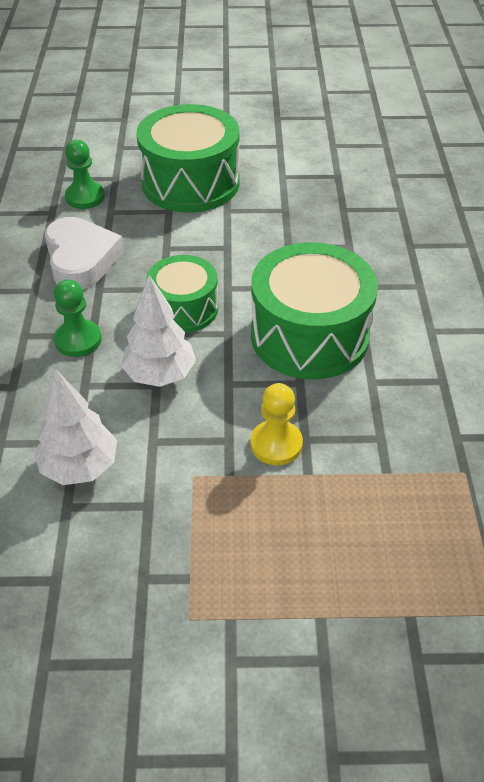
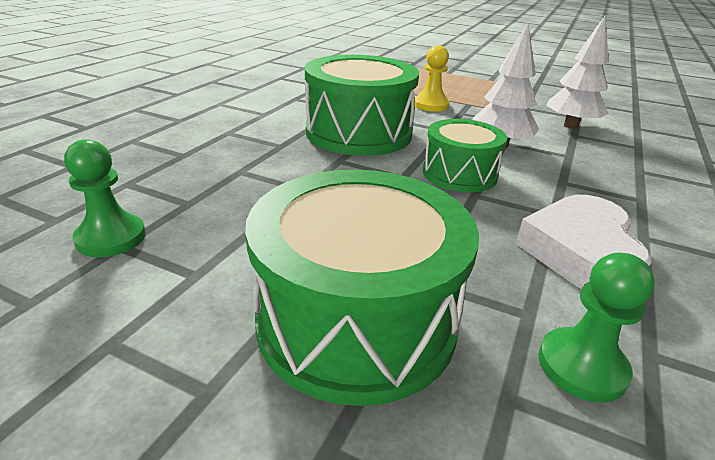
camera: 155 degrees left, 15 degrees down
green pawn [54,279,102,357] -> green pawn moved to [64,139,146,257]

